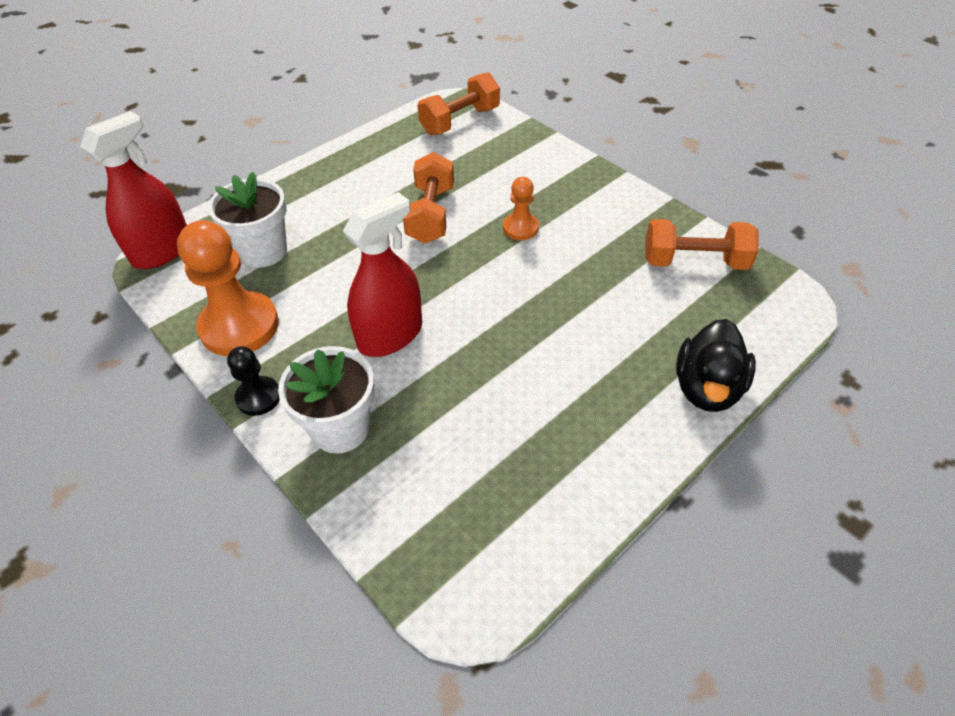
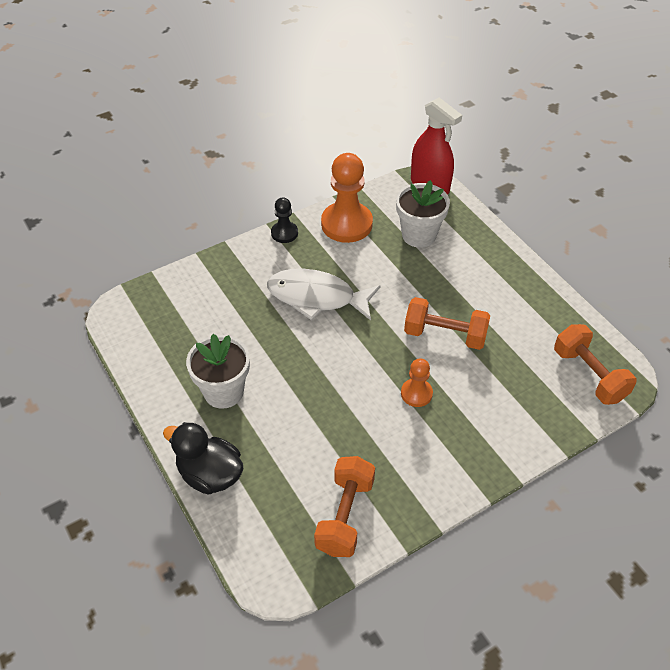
camera: 100 degrees right, 0 degrees up
white flower pot [278,346,375,454] -> white flower pot moved to [186,334,250,409]
red spray bottle [343,192,422,357] -> white fish [267,269,380,321]

